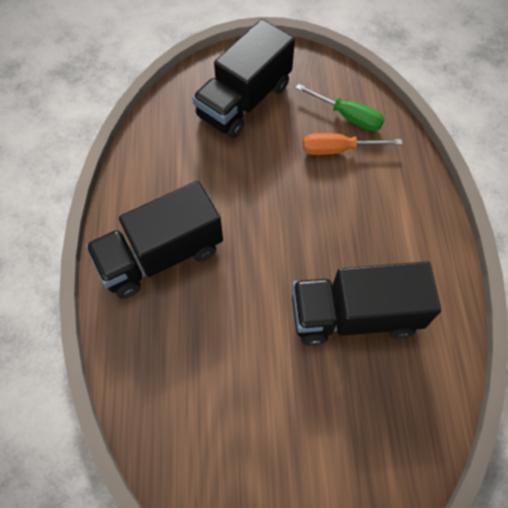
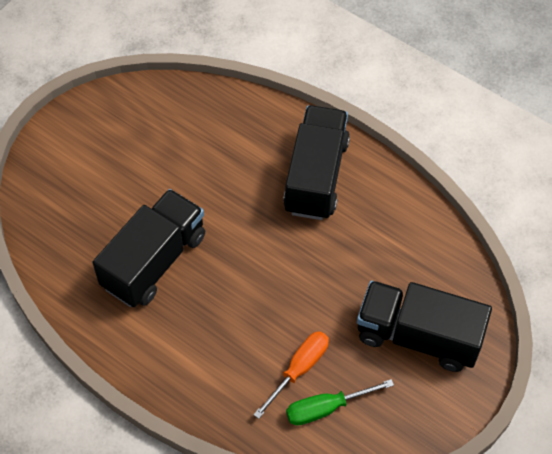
camera: 130 degrees right, 5 degrees down
black truck [192,19,295,138] -> black truck turned 60 degrees counterclockwise [357,281,492,372]

